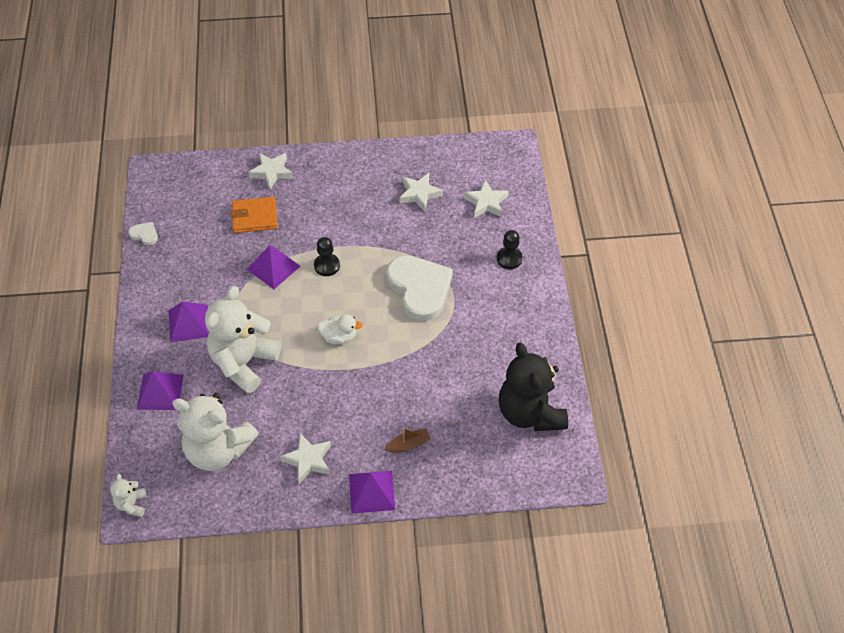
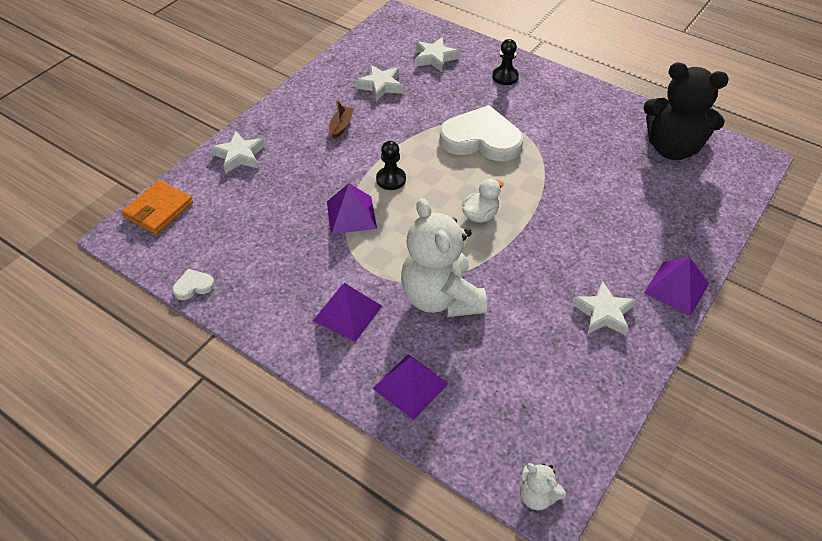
camera: 50 degrees left, 5 degrees down
white teddy bear [172,393,259,471] -> none
orange wallet [230,197,278,233] -> orange wallet moved to [122,180,193,235]
brown boat [385,428,431,453] -> brown boat moved to [329,100,354,139]

